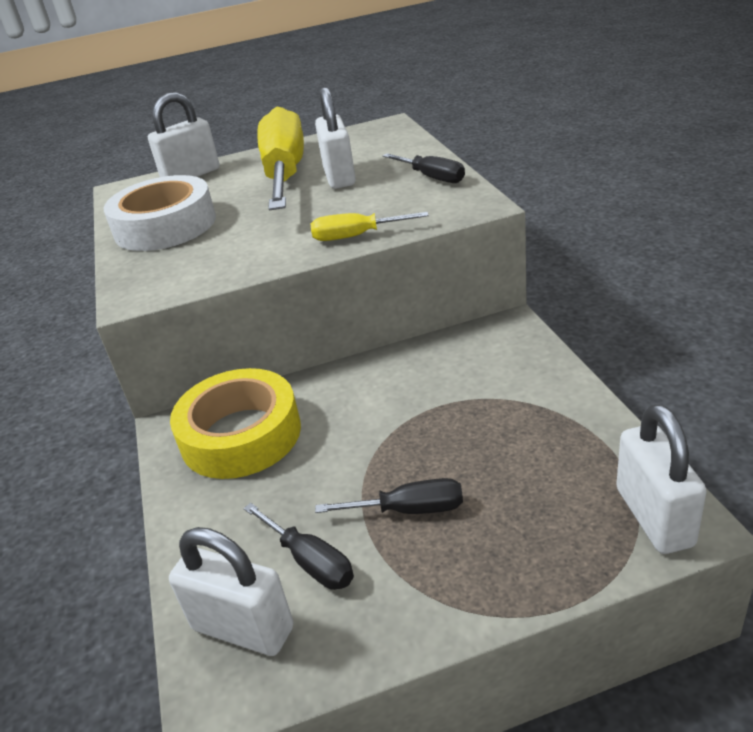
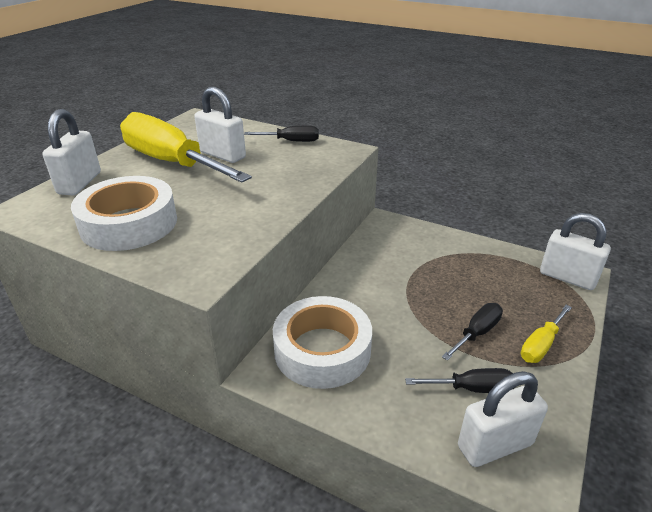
camera: 50 degrees left, 0 degrees up
yellow tape [170,368,301,479] -> white tape [273,296,372,389]
yellow screwdriver [311,212,429,241] -> yellow screwdriver moved to [521,305,572,363]

